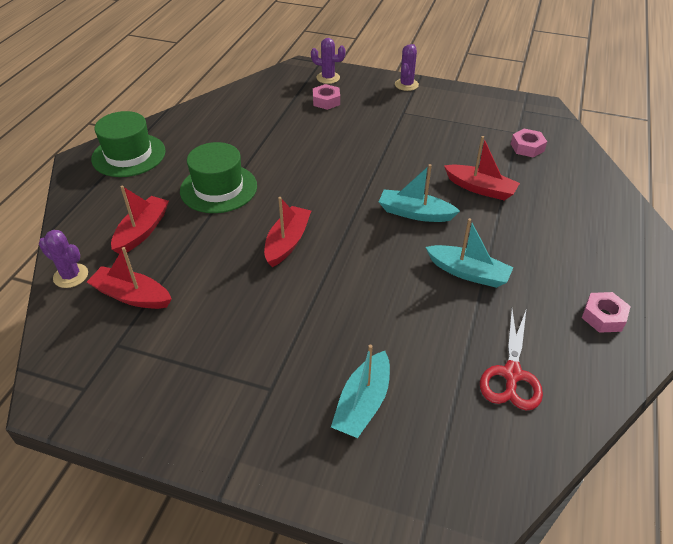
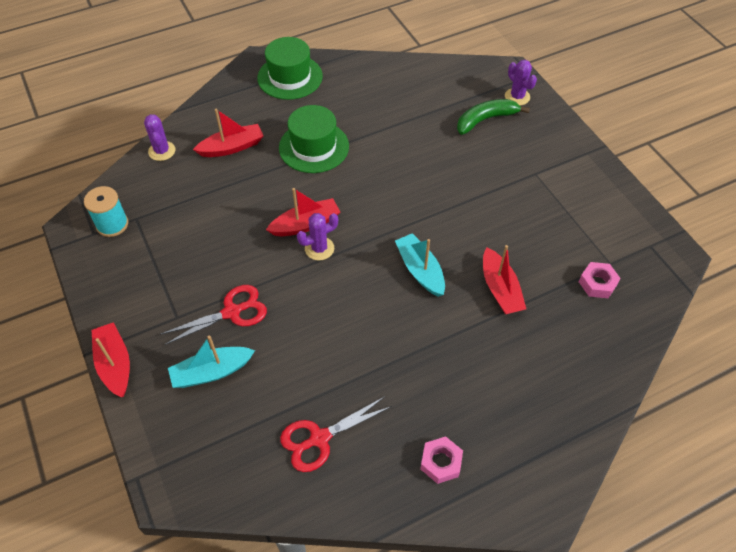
camera: 45 degrees right, 10 degrees up
red boat [87,247,172,309] -> red boat moved to [92,322,130,397]
pink nut [313,84,340,110] -> green banana [457,99,530,135]
purple cactus [395,44,419,91] -> purple cactus moved to [297,213,338,260]
turquoise boat [426,218,514,288] -> none
none -> turquoise spool [84,186,128,237]
none -> red scissors [160,285,267,345]

